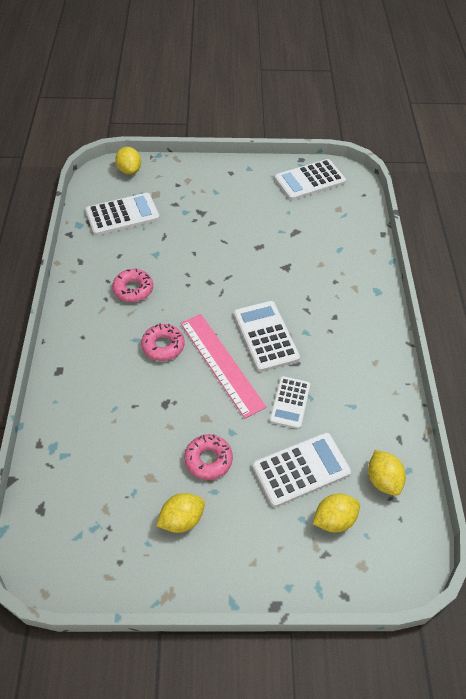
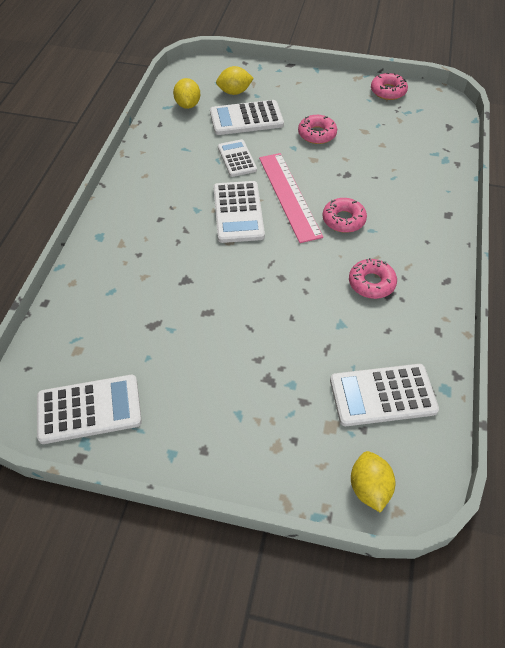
camera: 165 degrees left, 0 degrees up
yellow lemon [156,493,205,533] -> none
white calculator [270,376,310,429] -> white calculator turned 45 degrees counterclockwise [218,139,257,177]
none -> pink donut [371,72,408,100]

